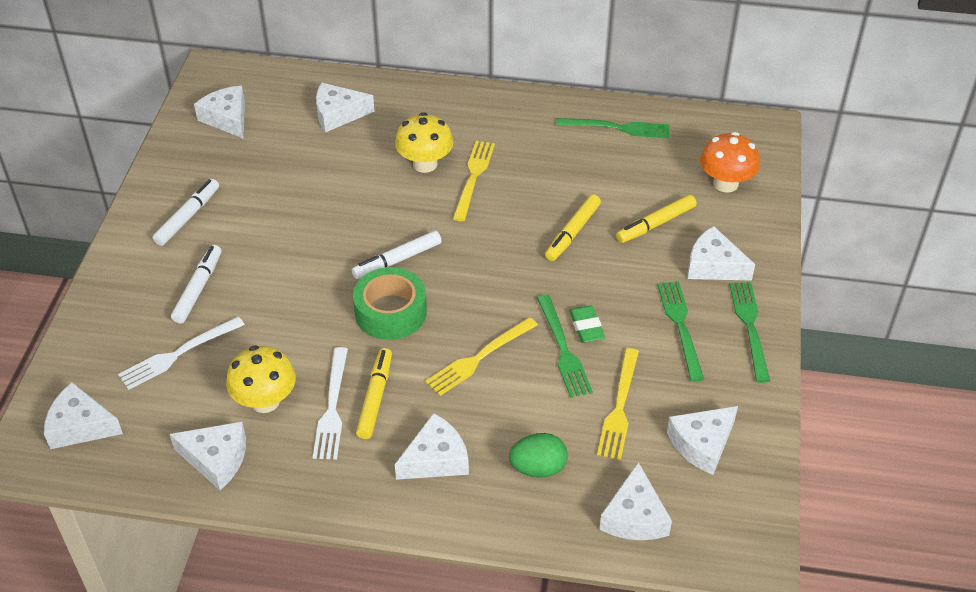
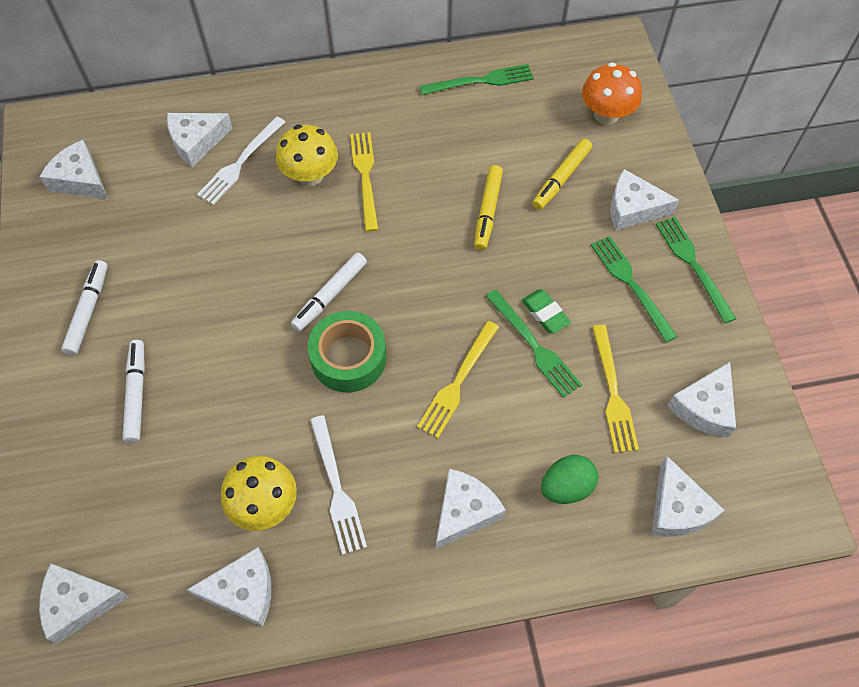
camera: 20 degrees left, 15 degrees up
white fork [118,316,245,390] -> white fork moved to [197,116,285,205]
yellow marker [356,348,392,439] -> none

